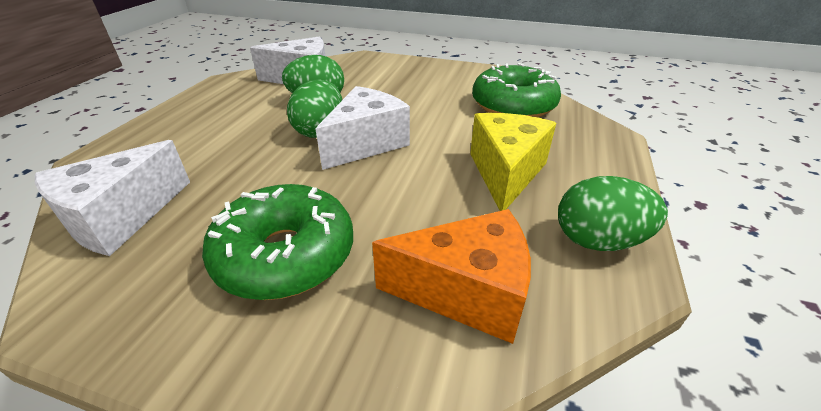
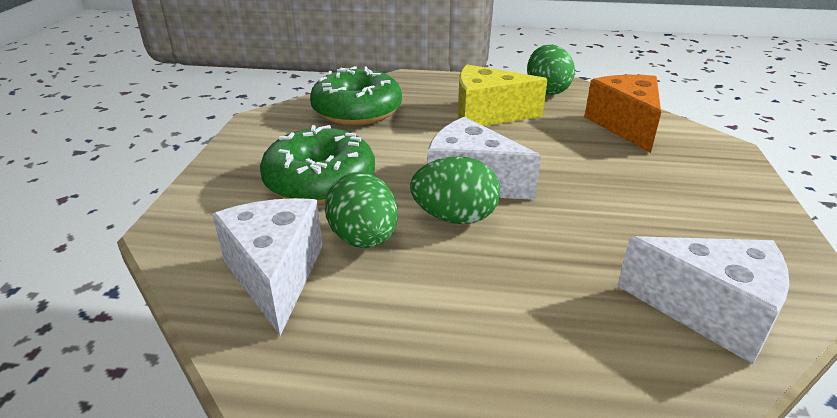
camera: 100 degrees left, 5 degrees down
green donut [202,184,353,300] -> green donut moved to [260,125,375,205]

